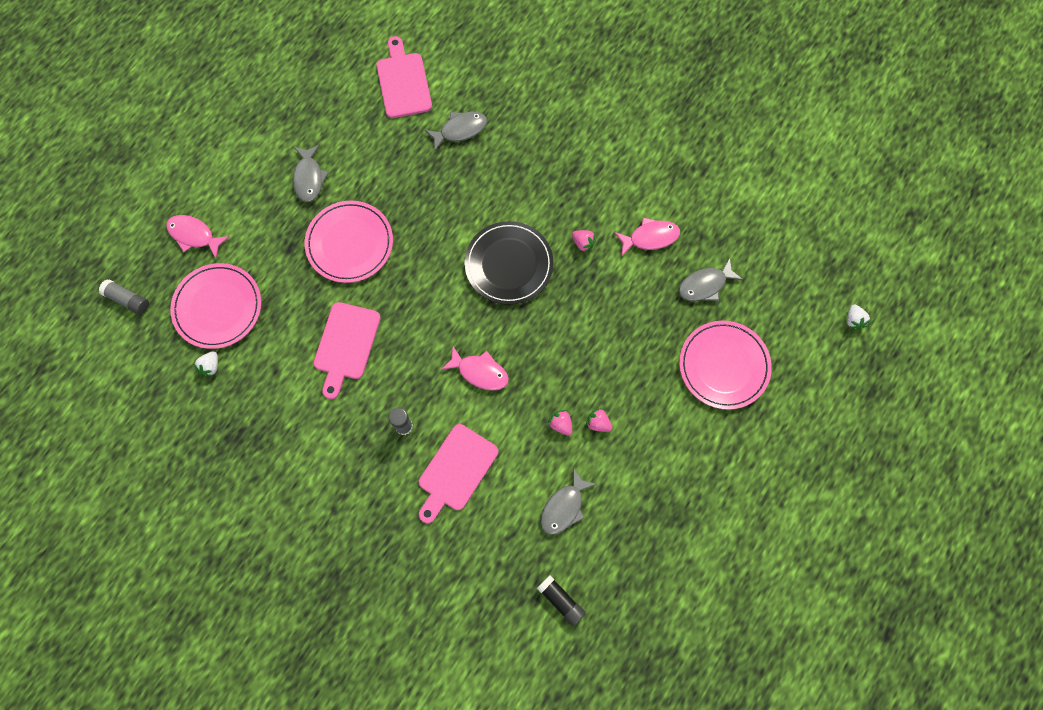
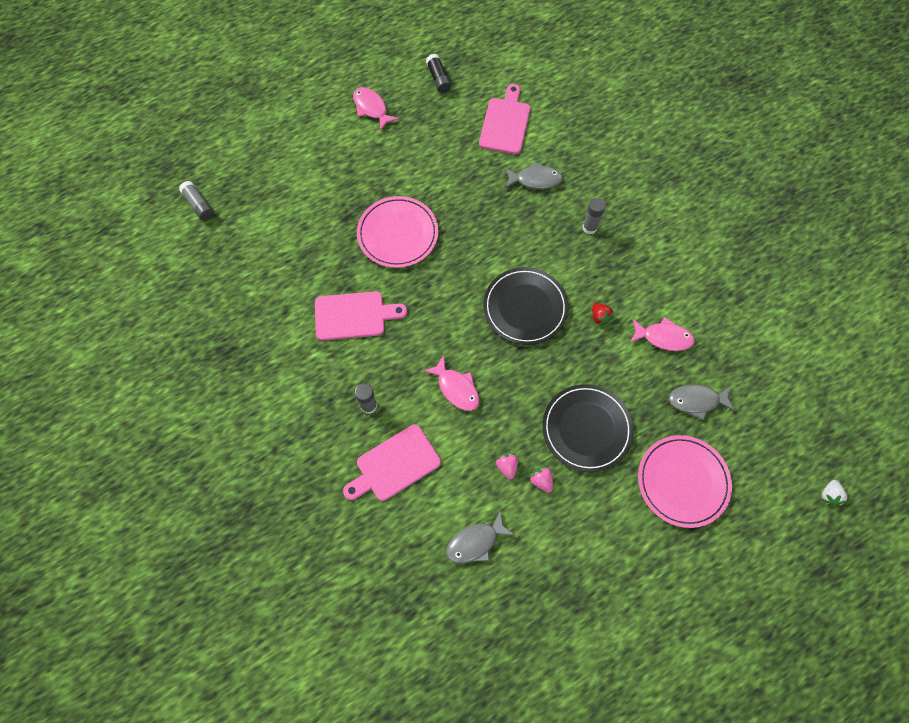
camera: 25 degrees right, 5 degrees down
pink fish [166,215,230,258] -> pink fish moved to [353,87,399,131]
pink plate [170,263,261,349] -> none
white strawberry [194,351,218,376] -> none
grey fish [293,145,329,202] -> none
pink cutting board [314,302,381,399] -> pink cutting board turned 135 degrees counterclockwise [315,291,407,341]
black glue stick [537,575,586,626] -> black glue stick moved to [426,54,451,93]
pink strawberry [572,230,596,252] -> red strawberry [592,303,614,325]
none -> black plate [542,384,633,472]
none -> grey glue stick [582,198,606,234]

